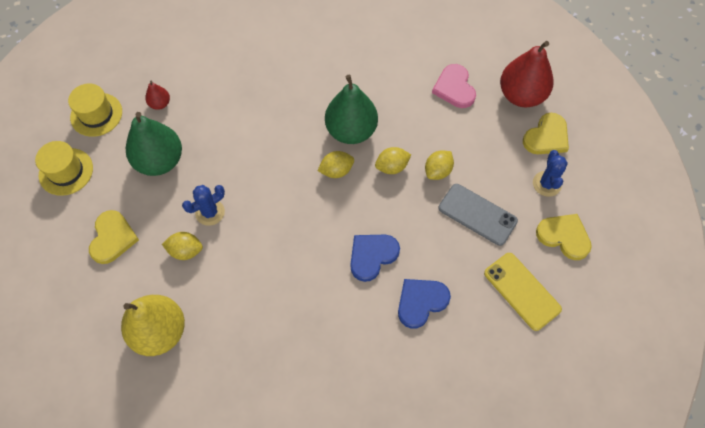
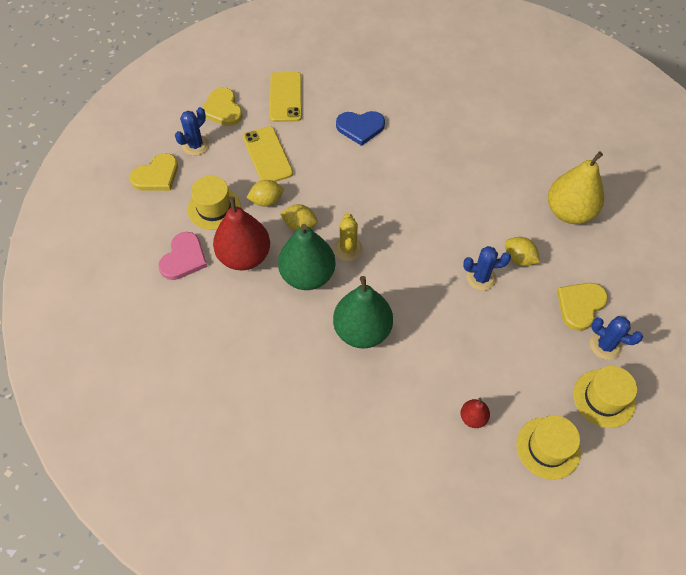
camera: 145 degrees left, 5 degrees down
green pear [126,112,182,176] -> green pear moved to [333,276,393,349]
yellow lemon [318,151,354,178] -> yellow cactus [334,213,363,261]
blue heart [350,235,400,282] -> none
grey phone [439,184,518,246] -> yellow phone [243,126,293,182]
red pear [500,41,554,107] -> red pear moved to [213,196,270,270]
yellow heart [523,113,569,154] -> yellow heart turned 150 degrees clockwise [130,153,178,191]
none -> yellow hat [187,176,241,230]
none -> blue cactus [590,316,643,360]

